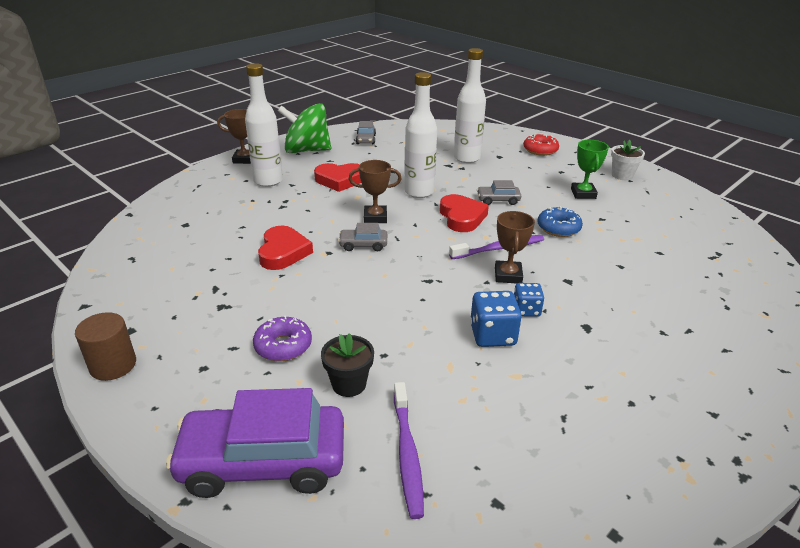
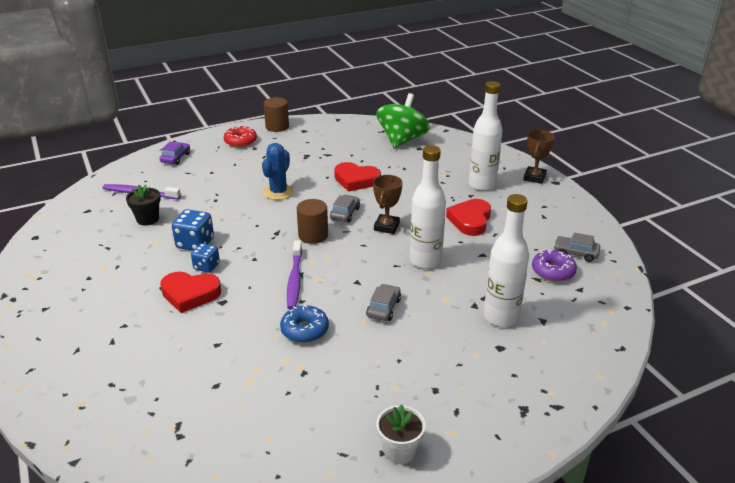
camera: 110 degrees right, 0 degrees up
purple car [166,388,344,498] -> purple car [160,142,190,165], size x0.45
purple donut [253,316,312,361] -> purple donut moved to [532,250,577,282]
green spinning top [278,103,331,153] -> green spinning top moved to [376,93,430,149]
black flower pot [321,333,374,397] -> black flower pot moved to [126,185,161,225]
red heart [440,194,489,232] -> red heart moved to [160,271,221,313]
brown trophy [495,211,535,283] -> none
red donut [524,133,559,156] -> red donut moved to [224,126,257,147]
green trophy [571,140,609,199] -> none
none -> blue cactus [262,143,294,200]
none -> brown cylinder [297,199,328,244]

